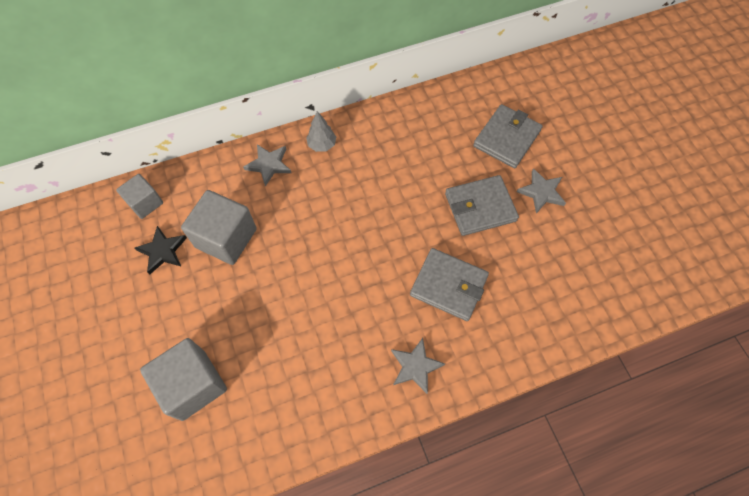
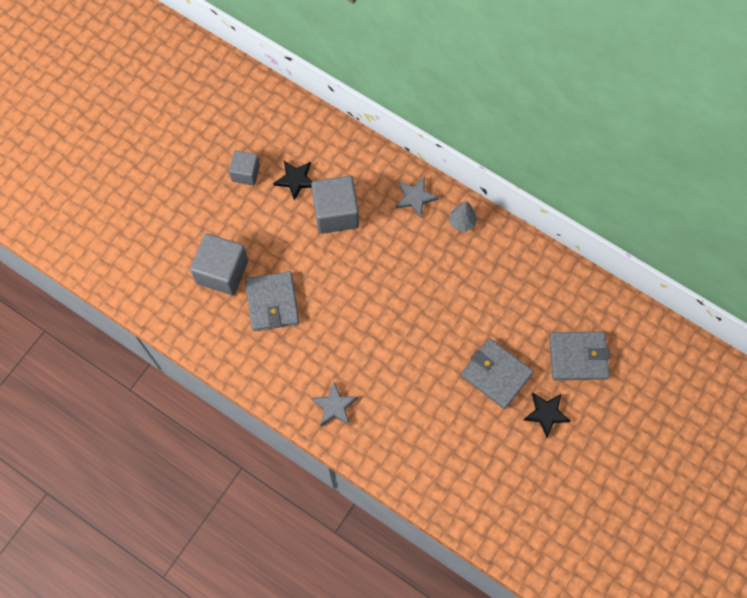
camera: 55 degrees right, 5 degrees up
grey cube [116,174,163,219] -> grey cube moved to [229,151,260,186]
grey wallet [410,248,489,321] -> grey wallet moved to [245,272,299,331]
grey star [517,168,566,214] -> black star [524,393,571,438]

